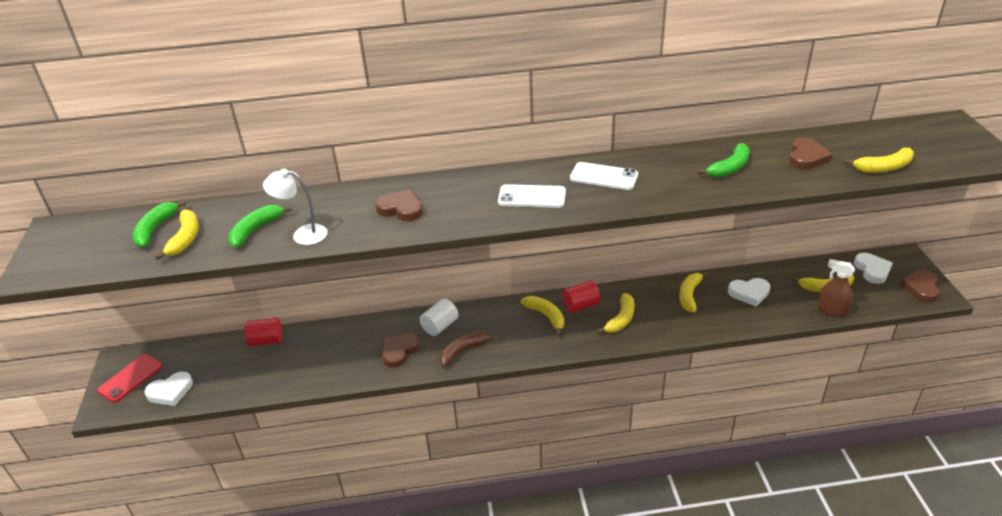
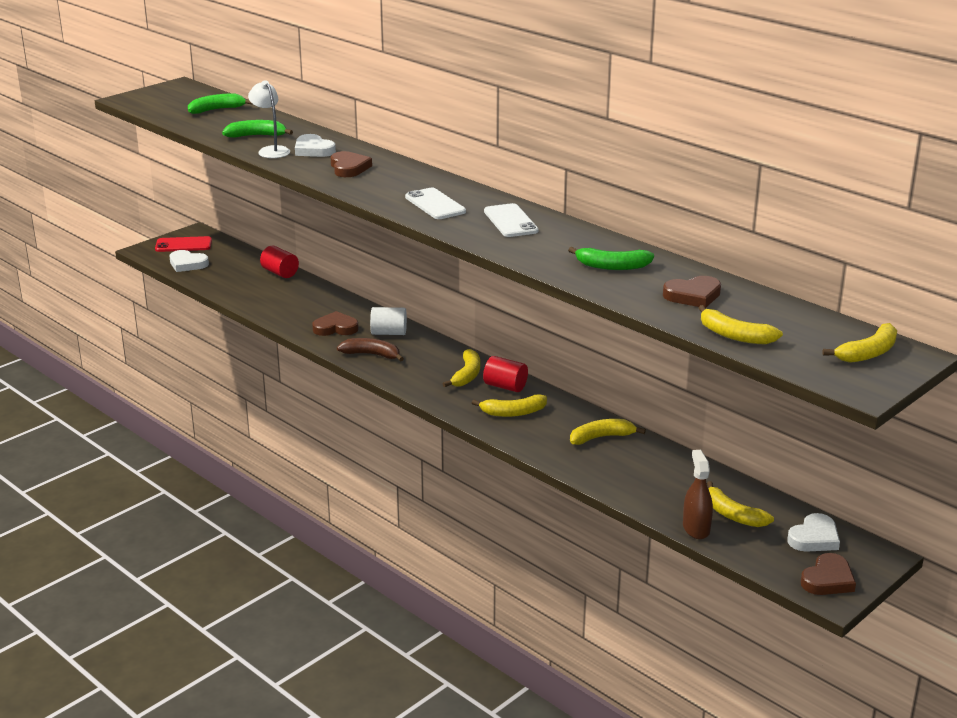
camera: 50 degrees right, 10 degrees down
yellow banana [155,209,199,260] -> yellow banana moved to [823,323,897,363]
white heart [728,278,770,306] -> white heart moved to [295,134,336,157]
brown heart [900,270,939,302] -> brown heart turned 150 degrees clockwise [801,553,856,595]

